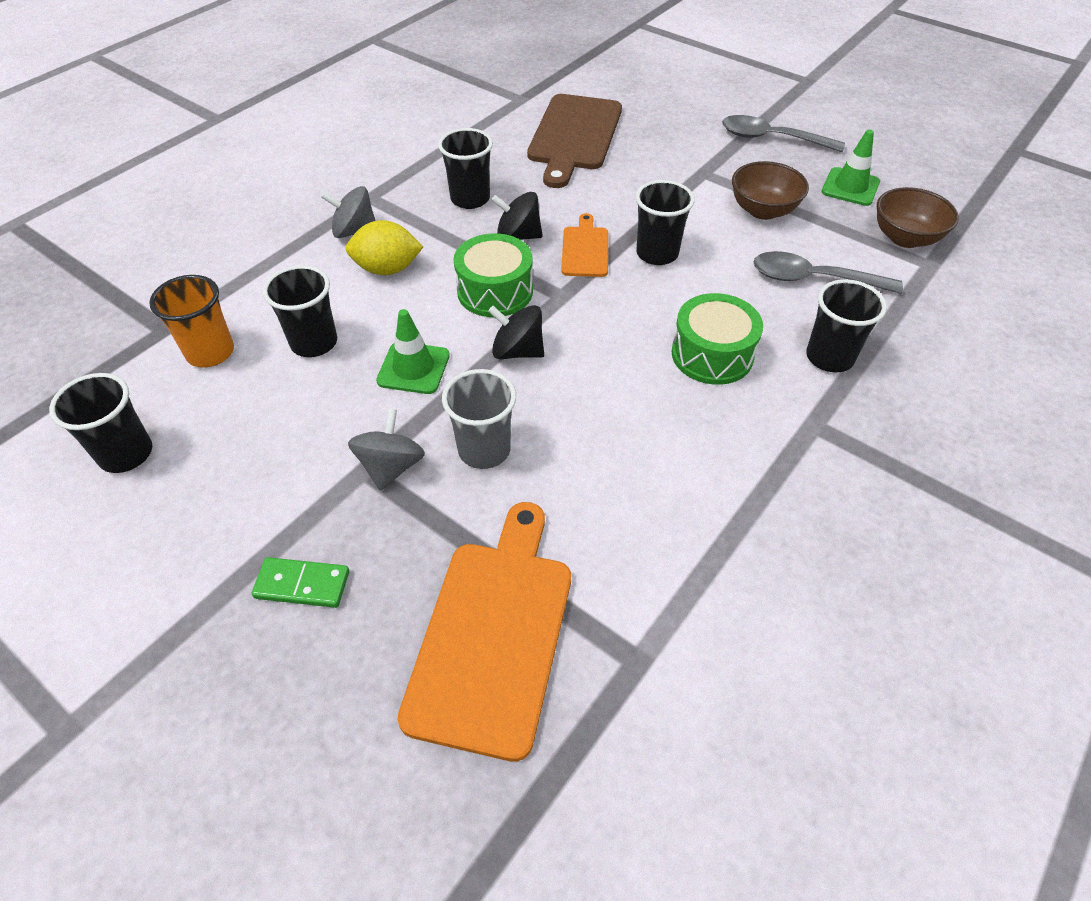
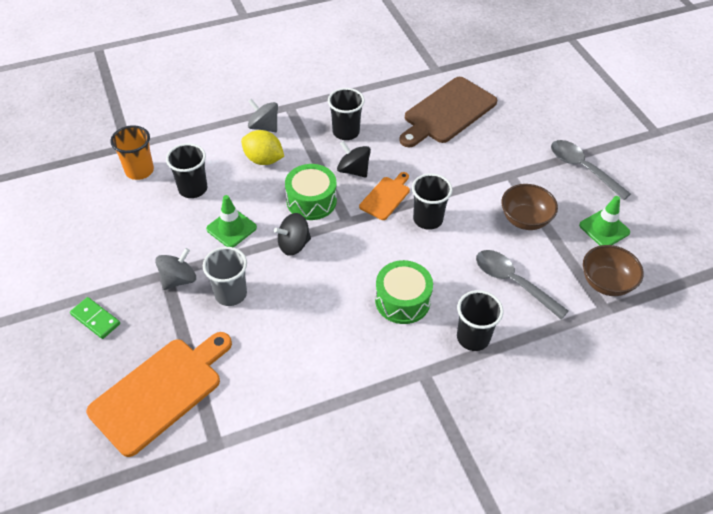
camera: 30 degrees right, 0 degrees up
black cup [49,373,152,473] -> none
black spinning top [488,305,544,359] -> black spinning top turned 75 degrees counterclockwise [274,213,311,256]

